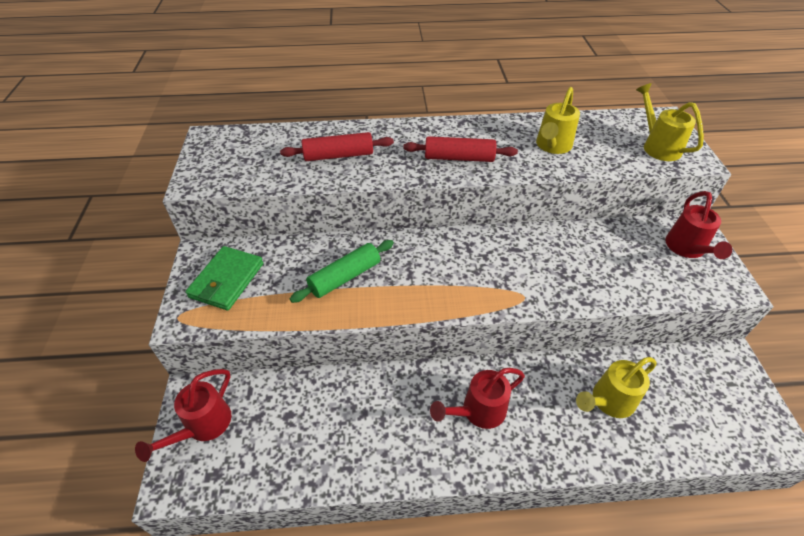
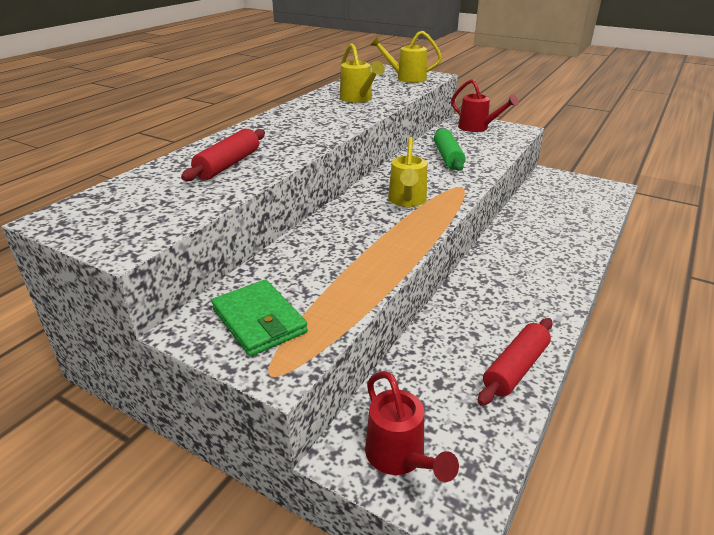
camera: 55 degrees left, 15 degrees down
green rolling pin [290,240,394,303] -> green rolling pin moved to [434,129,465,171]
red rolling pin [403,136,518,162] -> red rolling pin moved to [478,318,552,406]
red watering can [430,368,525,429] -> none
yellow watering can [576,357,656,418] -> yellow watering can moved to [388,137,427,207]

